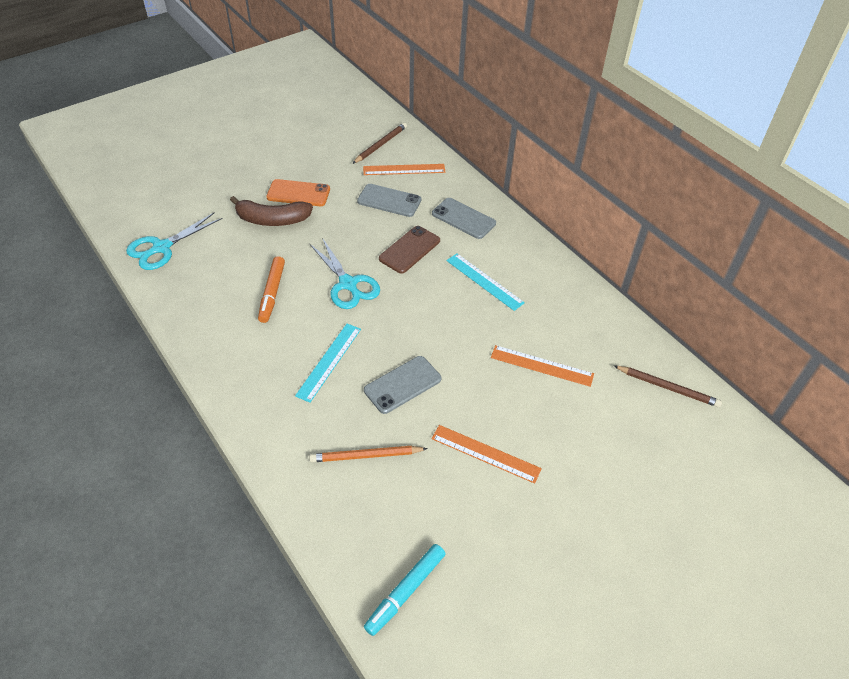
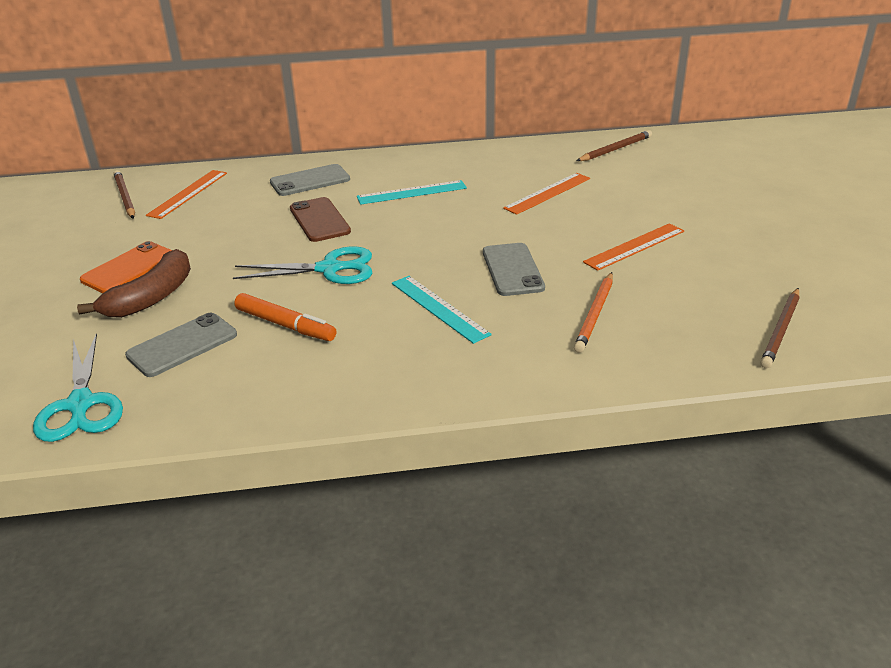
camera: 60 degrees left, 15 degrees down
grey phone [357,184,421,217] -> grey phone moved to [125,313,237,377]
turquoise marker [364,544,446,636] -> brown pencil [760,288,799,369]

